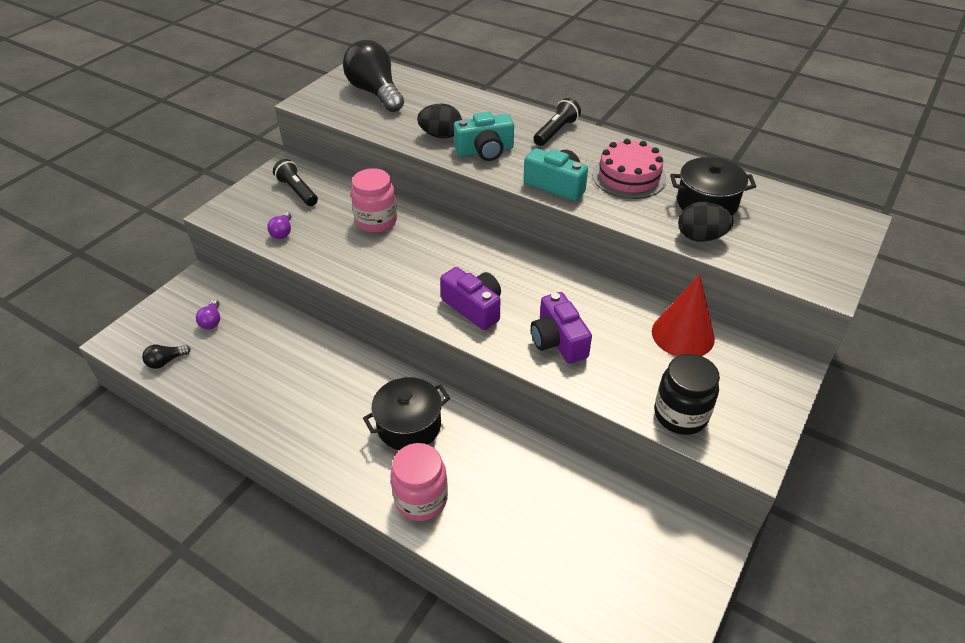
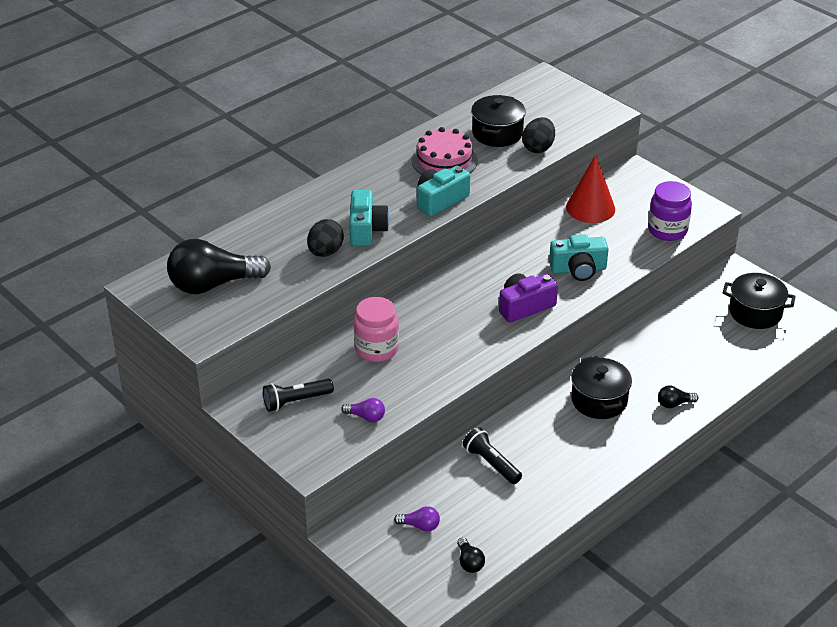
camera: 75 degrees left, 5 degrees down
pink jar [390,443,448,521] -> black light bulb [658,386,699,408]
purple camera [531,292,592,364] -> turquoise camera [549,234,609,281]
black flashlight [534,98,581,146] -> black flashlight moved to [463,427,522,484]
black jar [654,354,720,435] -> purple jar [648,181,692,241]
none -> black pot [723,273,796,329]

